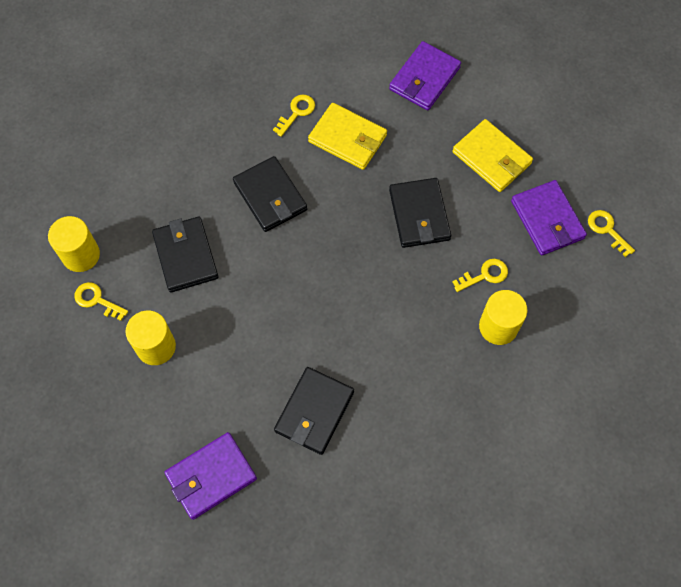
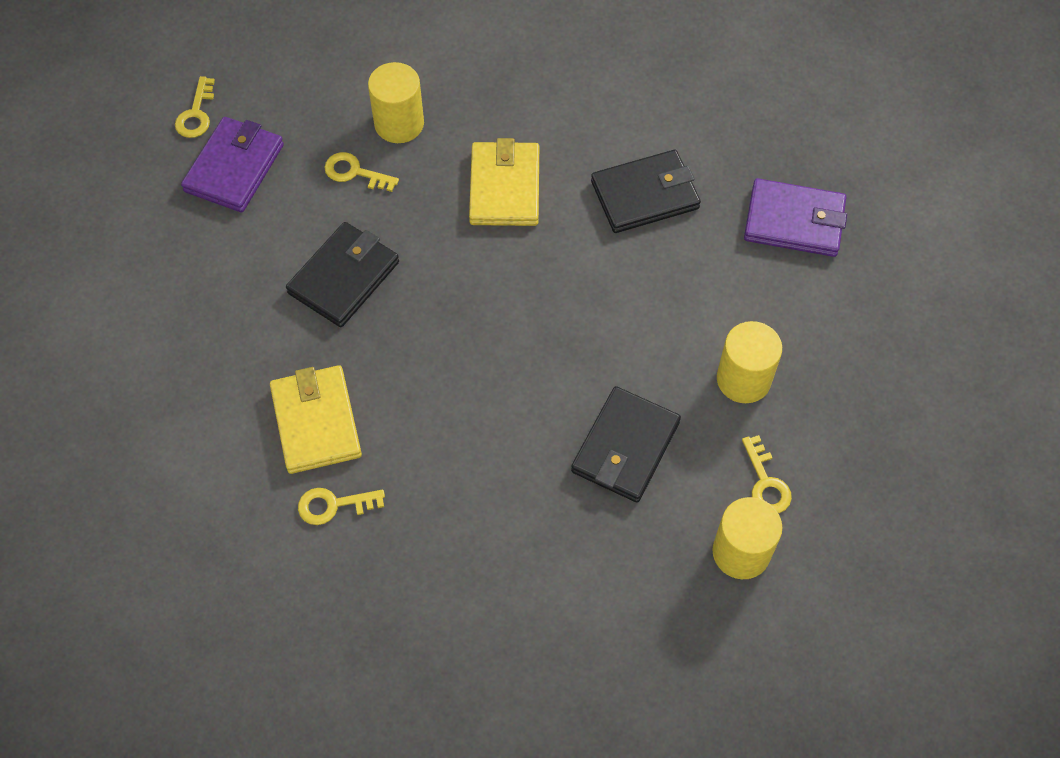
camera: 135 degrees left, 5 degrees down
black wallet [233,156,307,232] -> none
purple wallet [389,41,461,110] -> none
yellow wallet [452,119,533,192] -> yellow wallet moved to [469,138,539,226]

